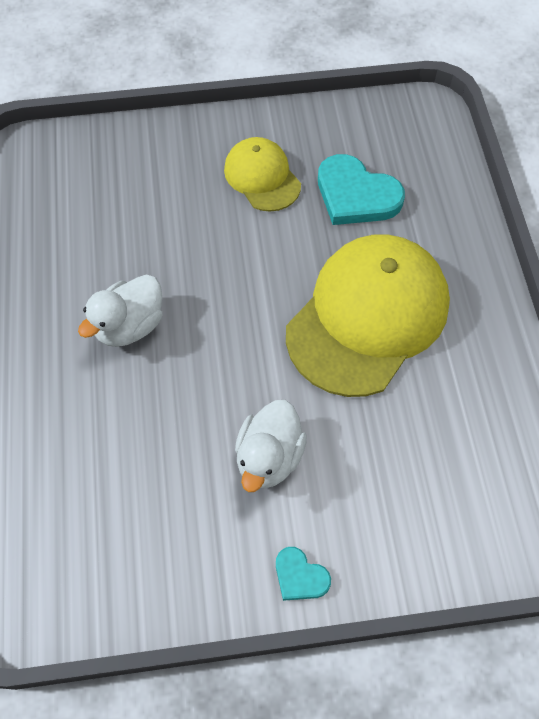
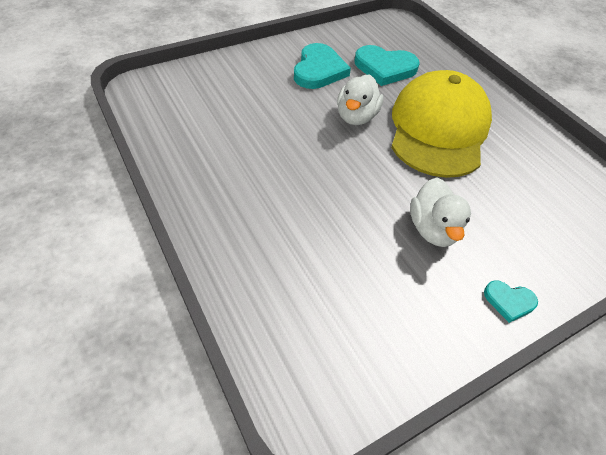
camera: 25 degrees left, 10 degrees down
white duck [78,275,163,347] -> white duck moved to [337,74,383,125]
yellow cap [224,137,301,212] -> turquoise heart [294,43,351,89]

